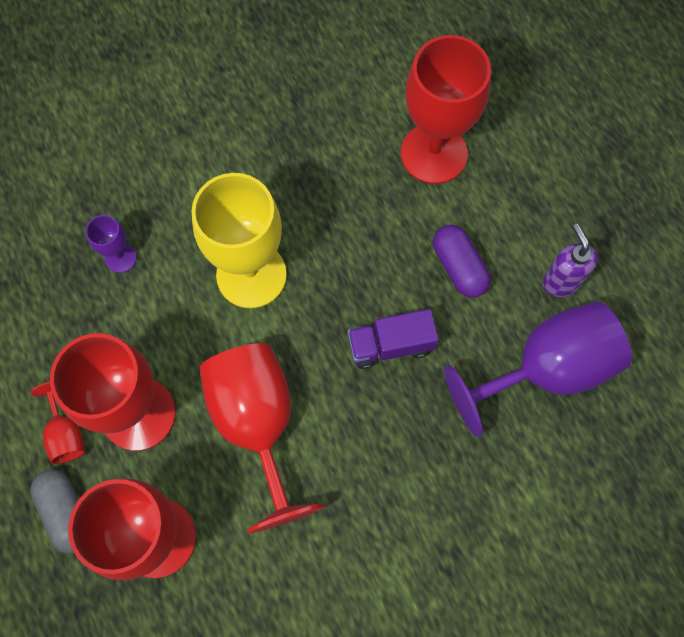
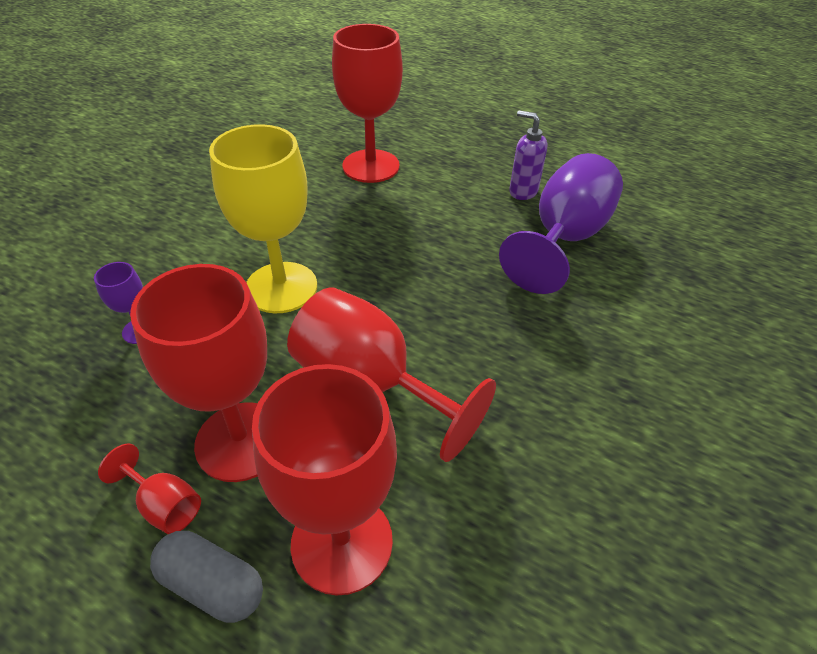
camera: 35 degrees left, 25 degrees down
purple truck [348,309,438,369] -> none
purple capsule [433,225,491,298] -> none

